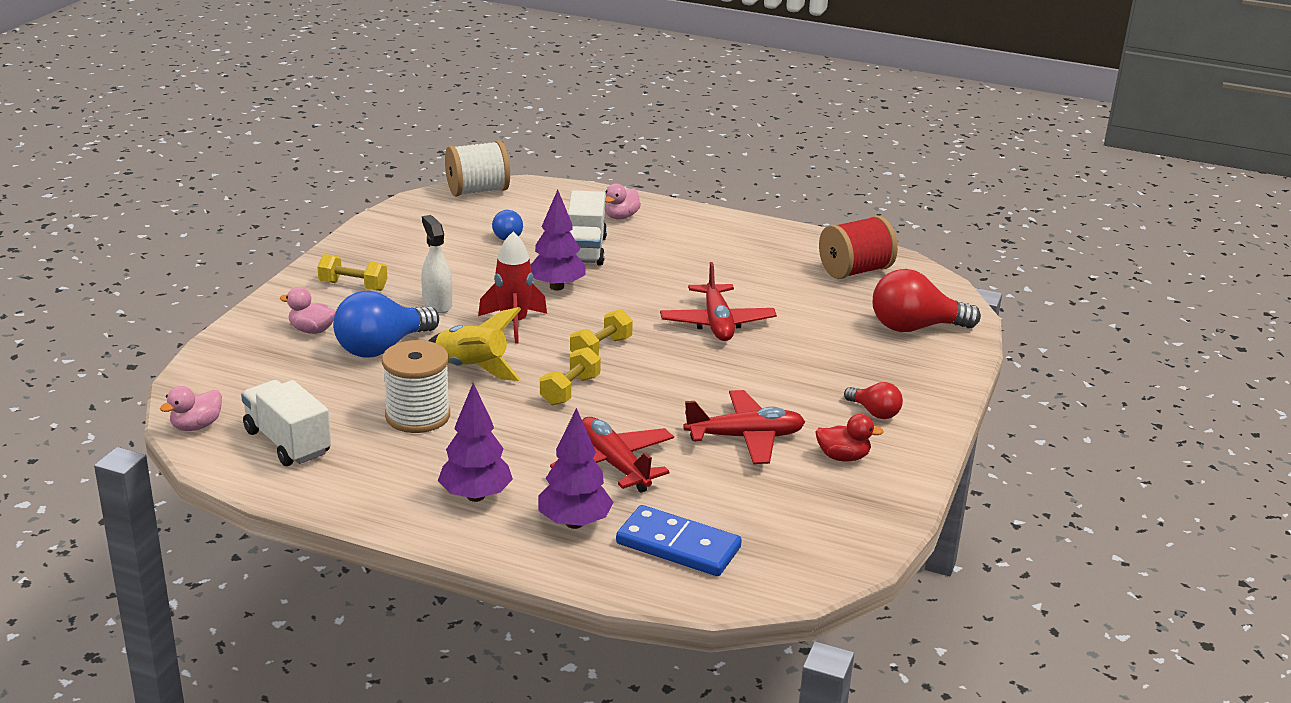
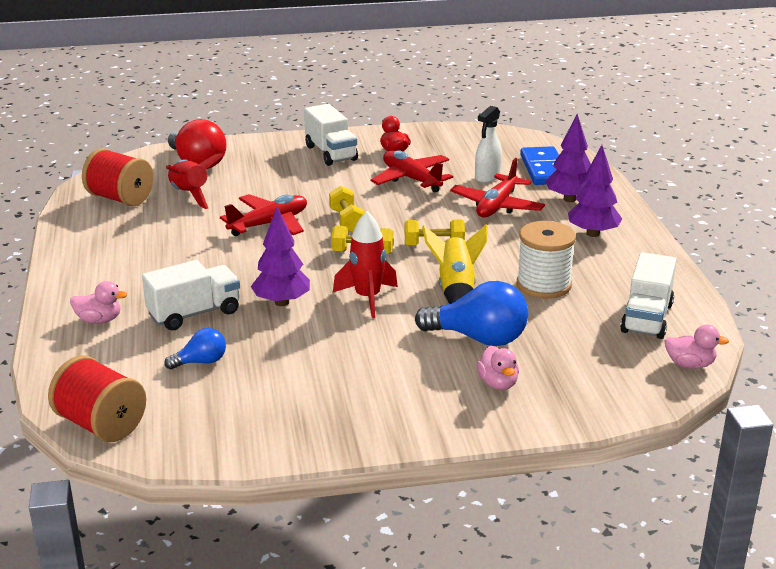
camera: 120 degrees left, 0 degrees up
yellow dumbbell [317,254,387,291] -> yellow dumbbell moved to [329,186,365,233]
white spray bottle [421,215,452,313] -> white spray bottle moved to [475,106,502,183]
white spool [445,140,510,196] -> red spool [48,355,146,442]
red light bulb [844,382,903,419] -> white truck [304,104,358,166]
none -> red rocket [166,153,224,209]

